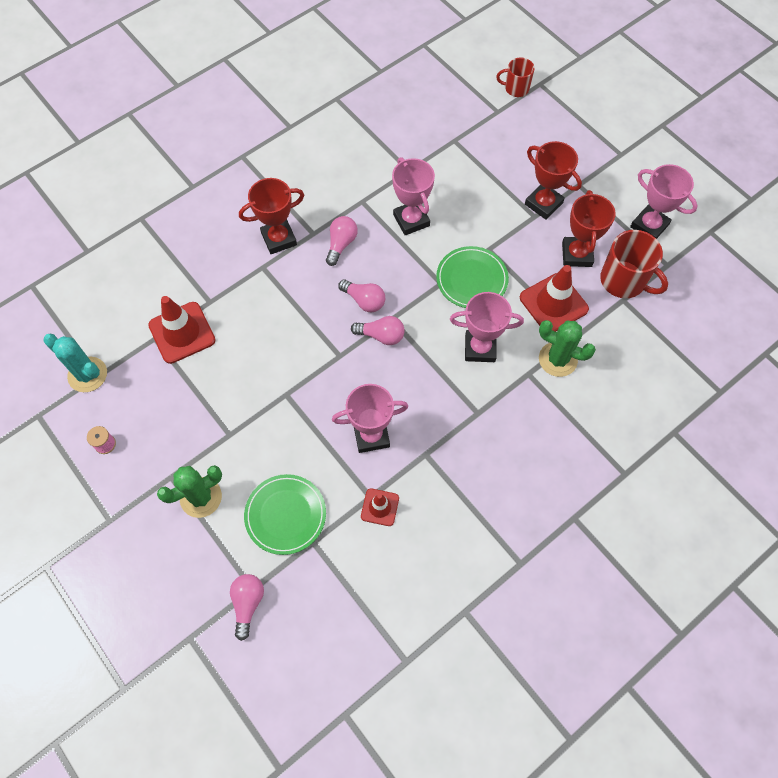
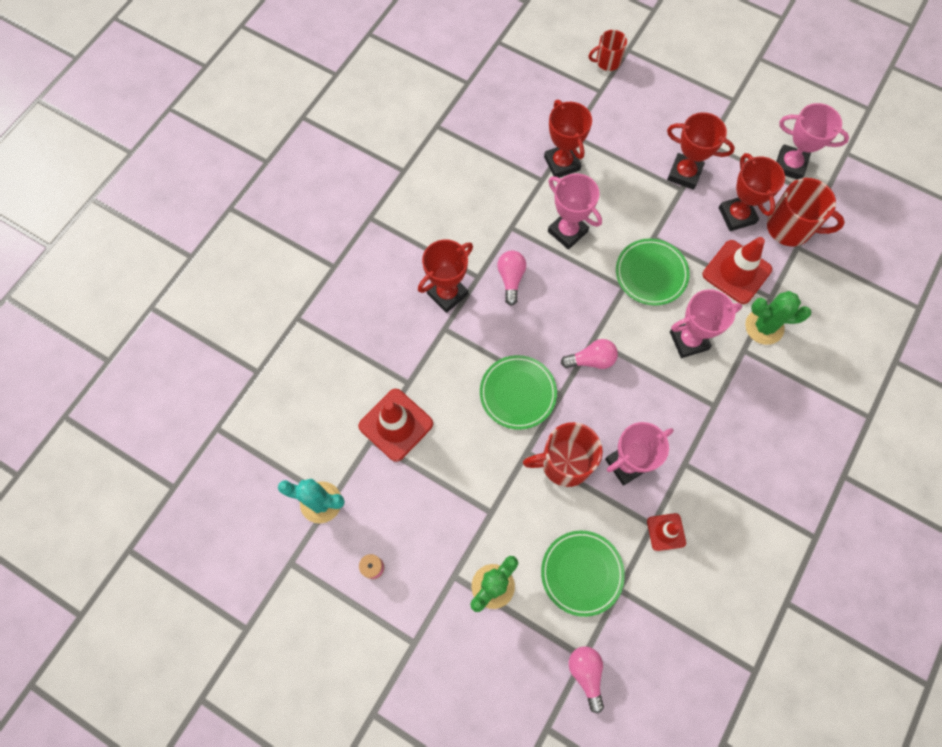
camera: 20 degrees left, 5 degrees up
pink light bulb [338,279,385,312] -> none
none -> green plate [480,355,557,430]
none -> red mug [523,422,603,487]
none -> red trophy [544,100,592,178]

